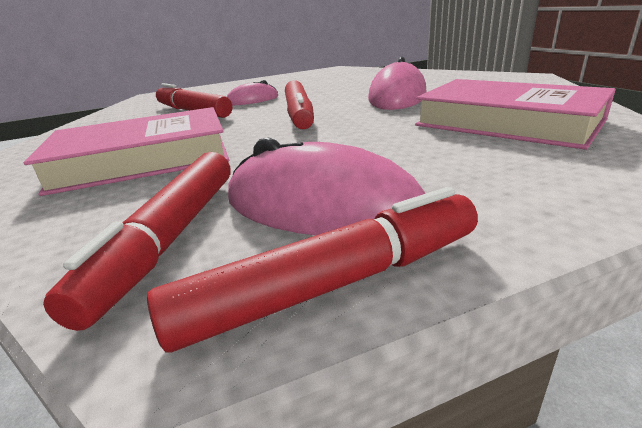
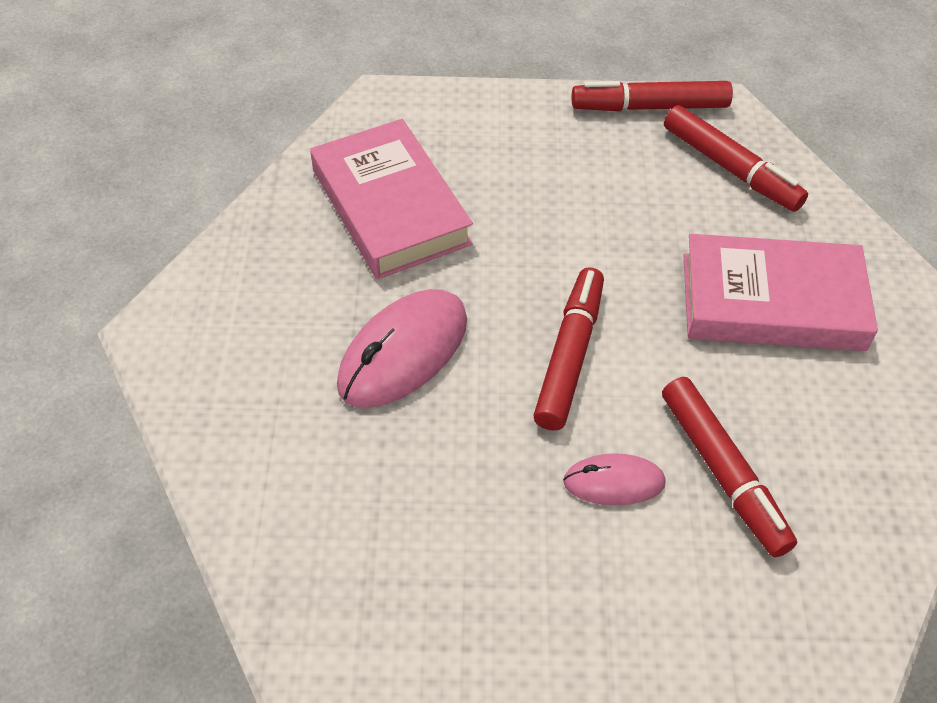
camera: 160 degrees left, 25 degrees up
red marker [43,152,230,331] -> red marker turned 105 degrees clockwise [664,105,808,212]
pink mouse [228,137,425,235] -> none

